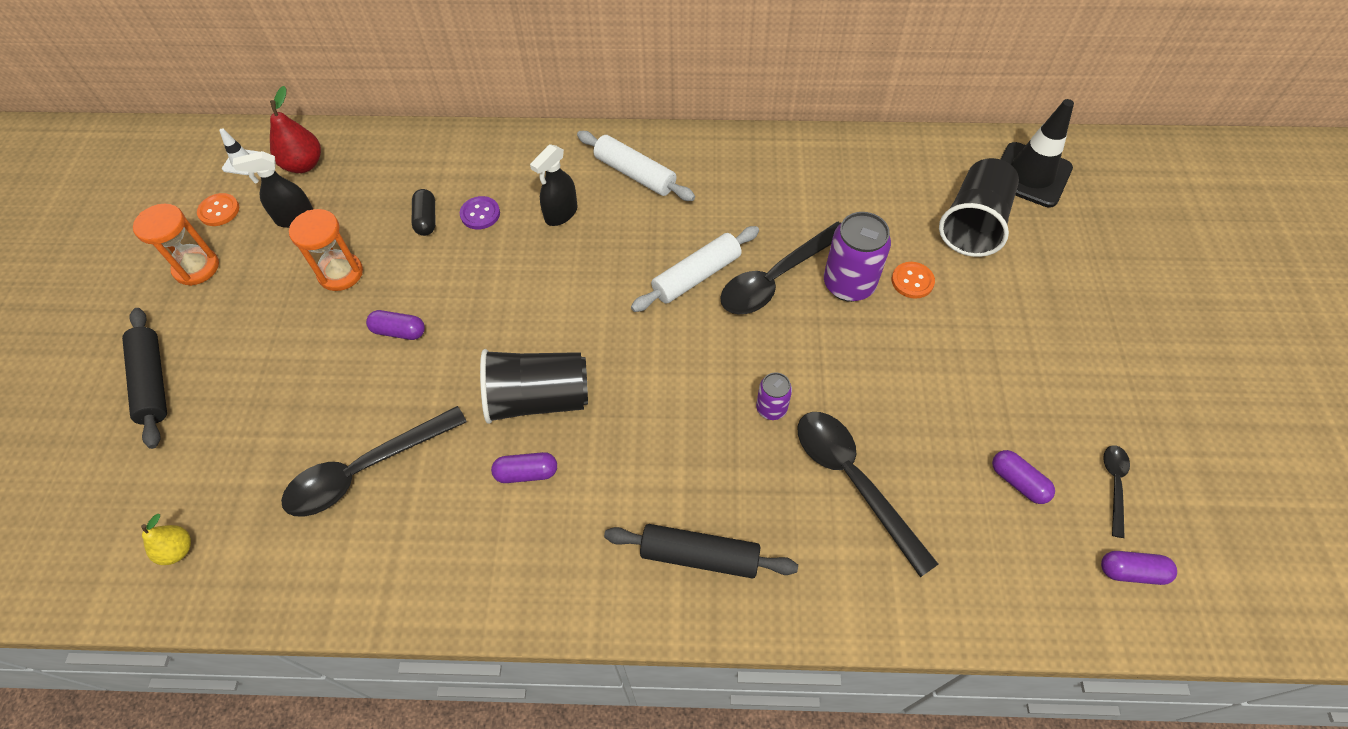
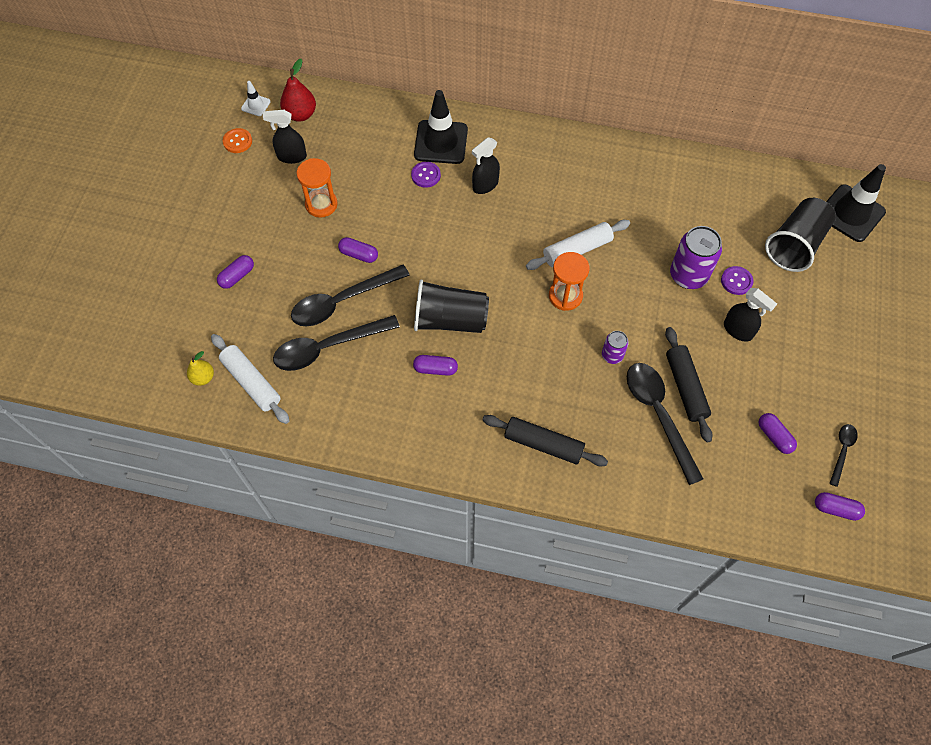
camera: 10 degrees right, 5 degrees up
black rolling pin [122,308,167,449] -> black rolling pin moved to [665,327,713,443]
orange hourglass [133,204,219,286] -> orange hourglass moved to [549,252,589,311]
black capsule [412,189,435,236] -> none
white rolling pin [577,131,695,201] -> white rolling pin moved to [211,334,289,424]
black spoon [720,222,841,315] -> black spoon moved to [291,265,410,326]
orange button [892,262,935,299] -> purple button [721,266,754,295]
none -> purple capsule [217,255,254,289]
none -> black traffic cone [414,90,468,164]
none -> black spray bottle [724,288,777,342]

